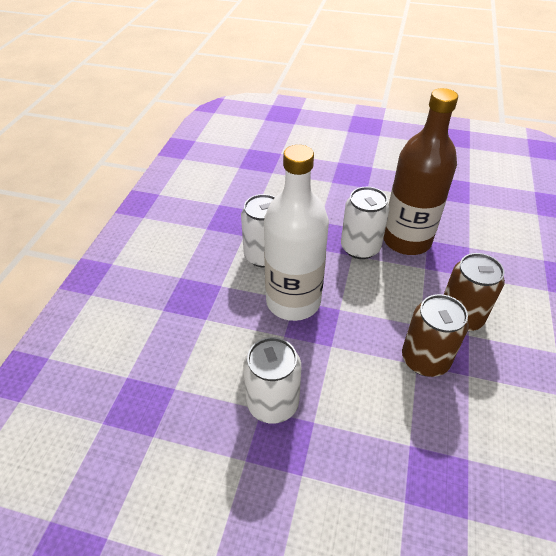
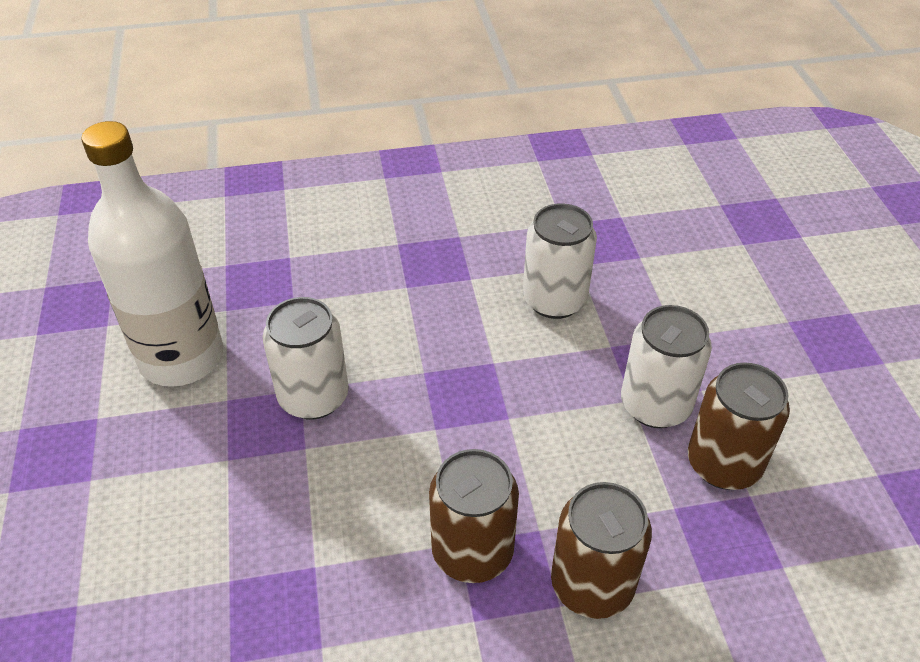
camera: 65 degrees right, 0 degrees up
white bottle [264,145,329,321] -> white bottle moved to [82,121,223,387]
brown bottle [383,88,458,255] -> brown can [688,363,790,490]

